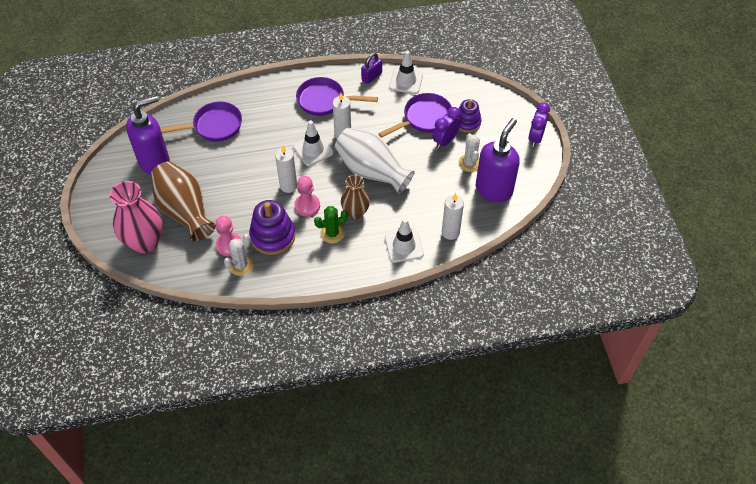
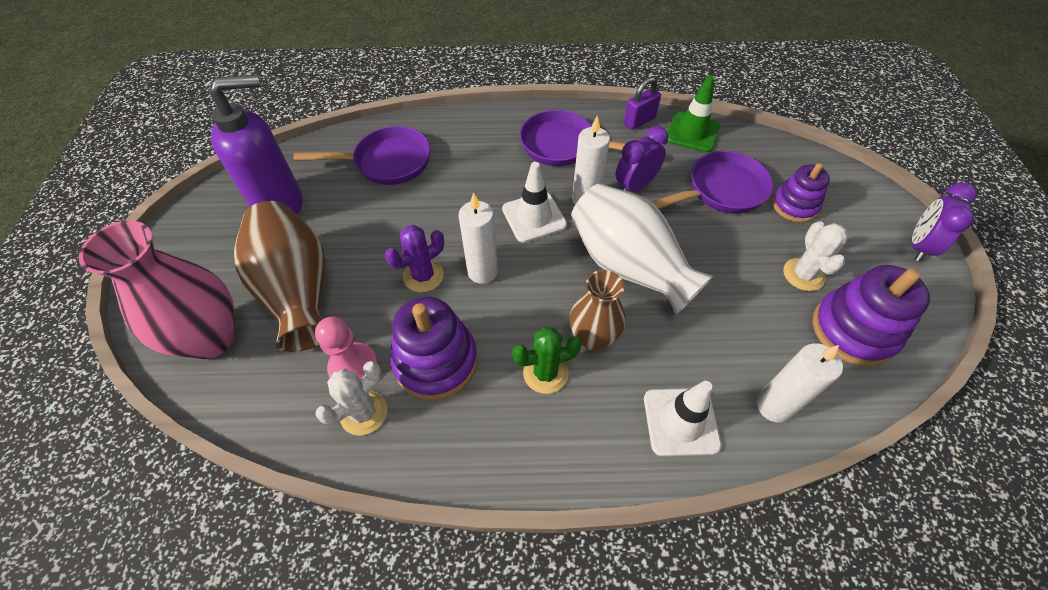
camera: 10 degrees right, 0 degrees up
pink pawn [295,176,320,217] -> none
white traffic cone [389,51,423,94] -> green traffic cone [667,75,720,153]
purple clock [433,107,461,149] -> purple clock moved to [615,126,668,192]
purple soap dispenser [476,118,520,202] -> purple stacking toy [813,265,930,366]
none -> purple cactus [385,225,444,292]

